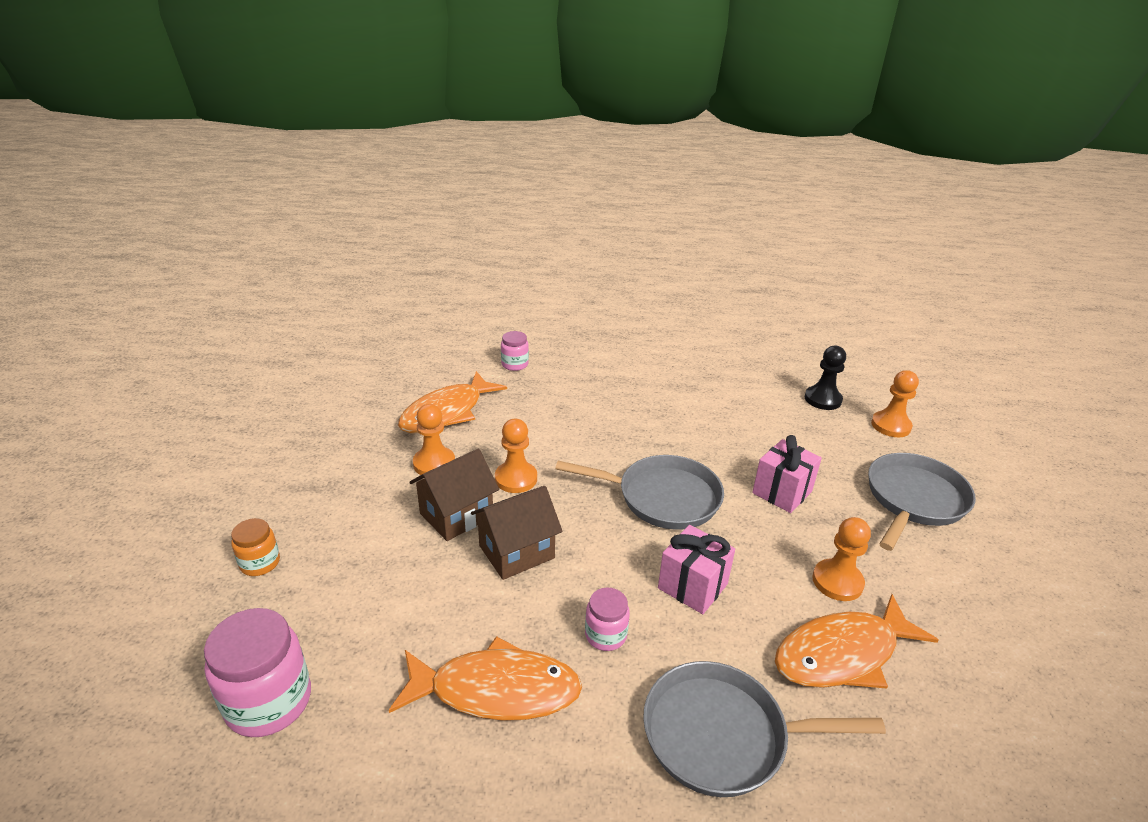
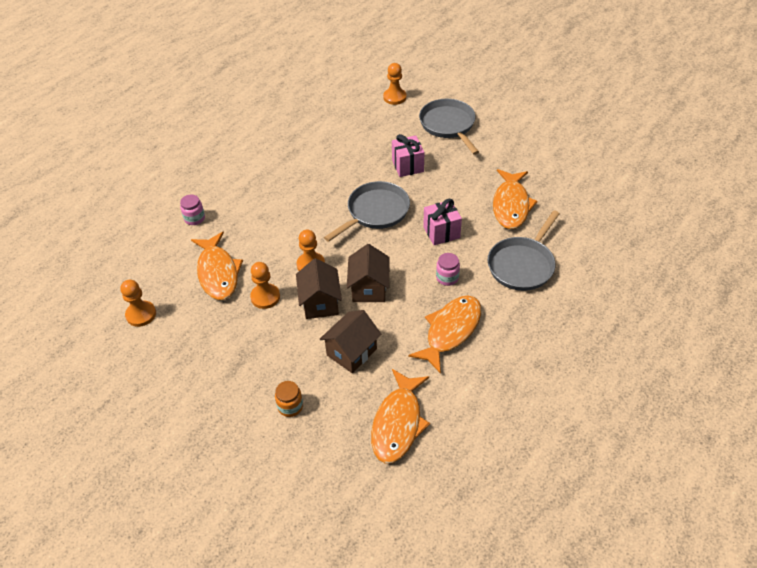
camera: 55 degrees left, 15 degrees up
pink jar [204,608,311,737] -> orange fish [371,369,430,463]
black pawn [805,346,846,410] -> none
orange pawn [812,517,871,601] -> orange pawn moved to [120,280,156,327]
none -> brown house [320,310,382,373]

